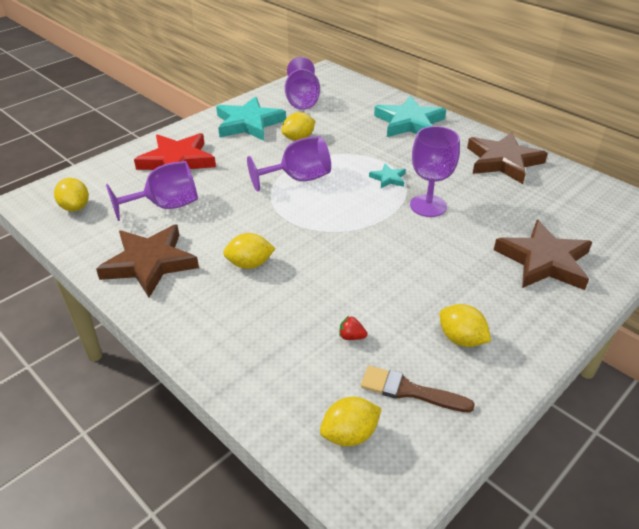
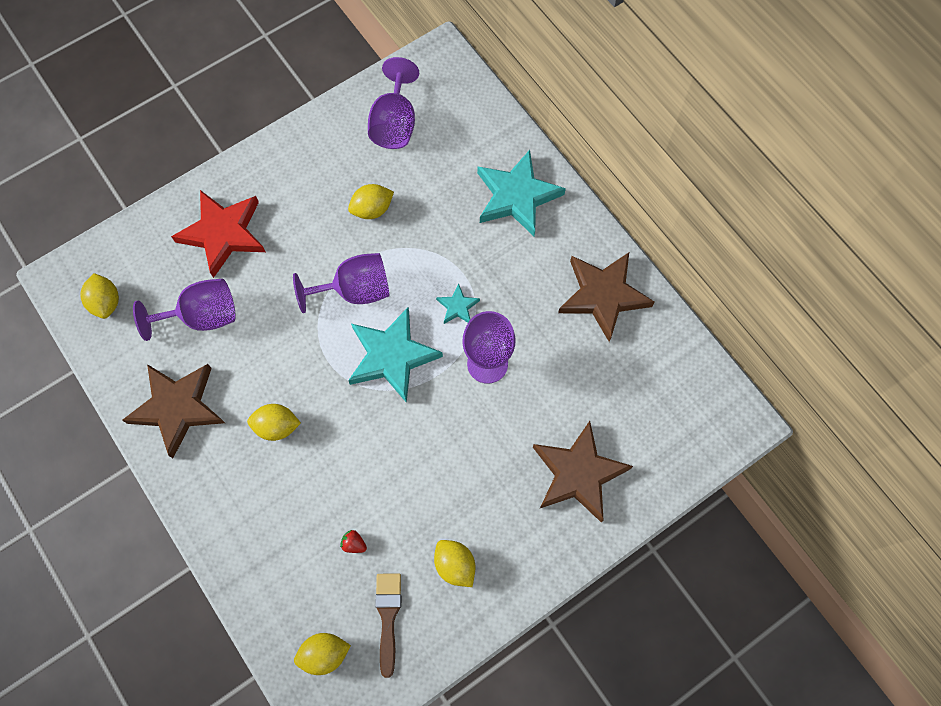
camera: 10 degrees right, 30 degrees up
turquoise star [216,96,286,141] -> turquoise star moved to [348,308,443,403]
brown brush [361,366,475,413] -> brown brush turned 60 degrees clockwise [375,573,401,678]

